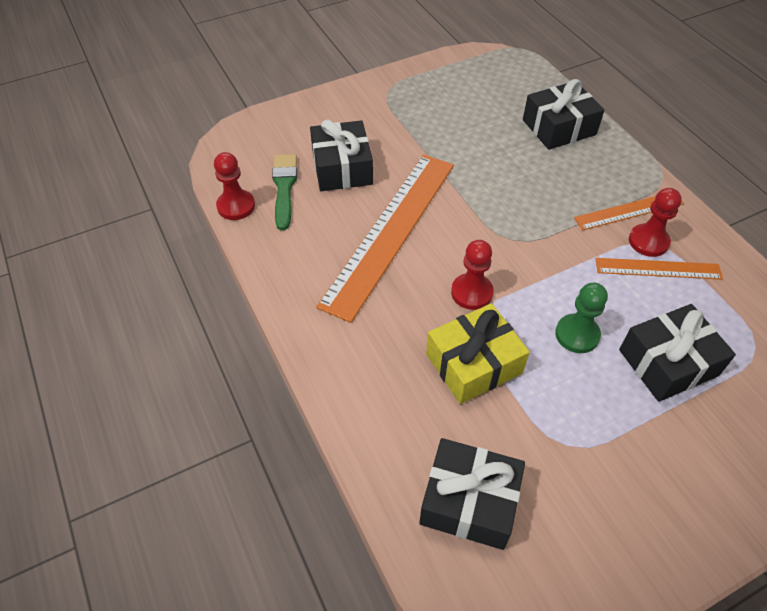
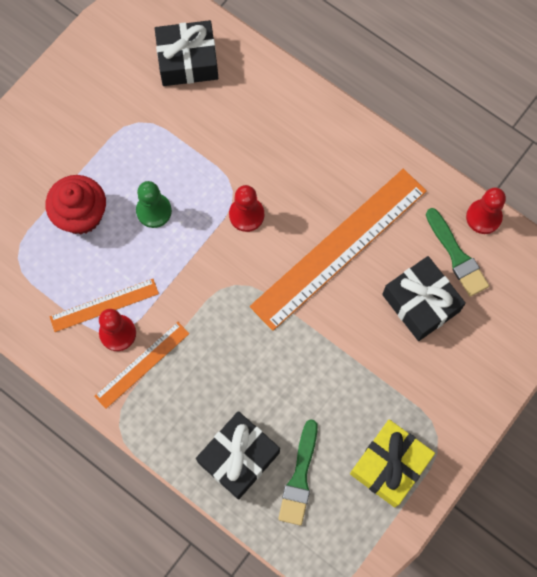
camera: 155 degrees right, 20 degrees up
orange ruler [316,154,454,323] -> orange ruler turned 45 degrees clockwise [250,169,427,331]
yellow gift [426,303,530,404] -> yellow gift moved to [350,420,435,507]
black gift [619,304,736,402] -> red cupcake [45,175,106,234]
none -> green brush [278,419,318,525]

